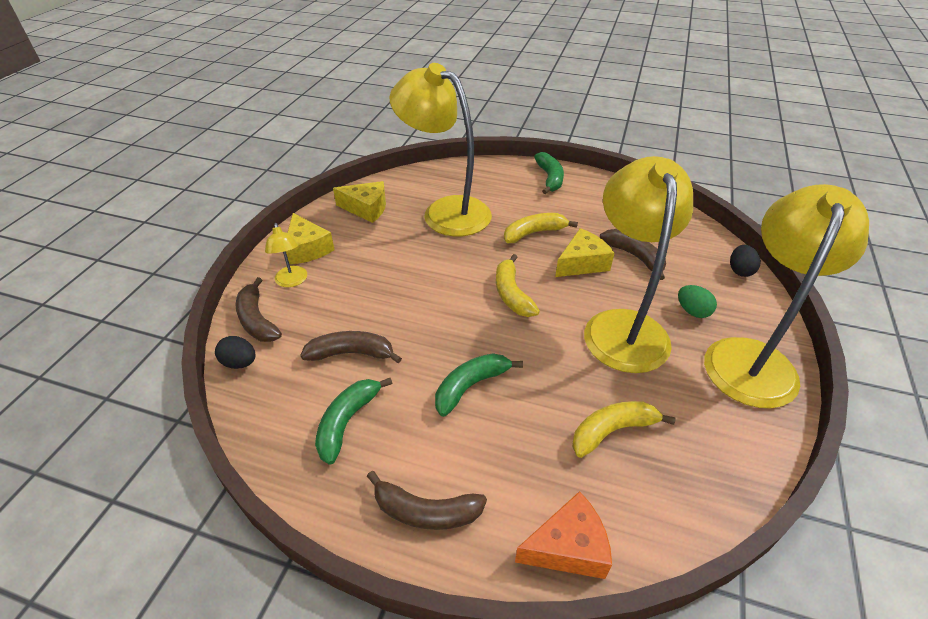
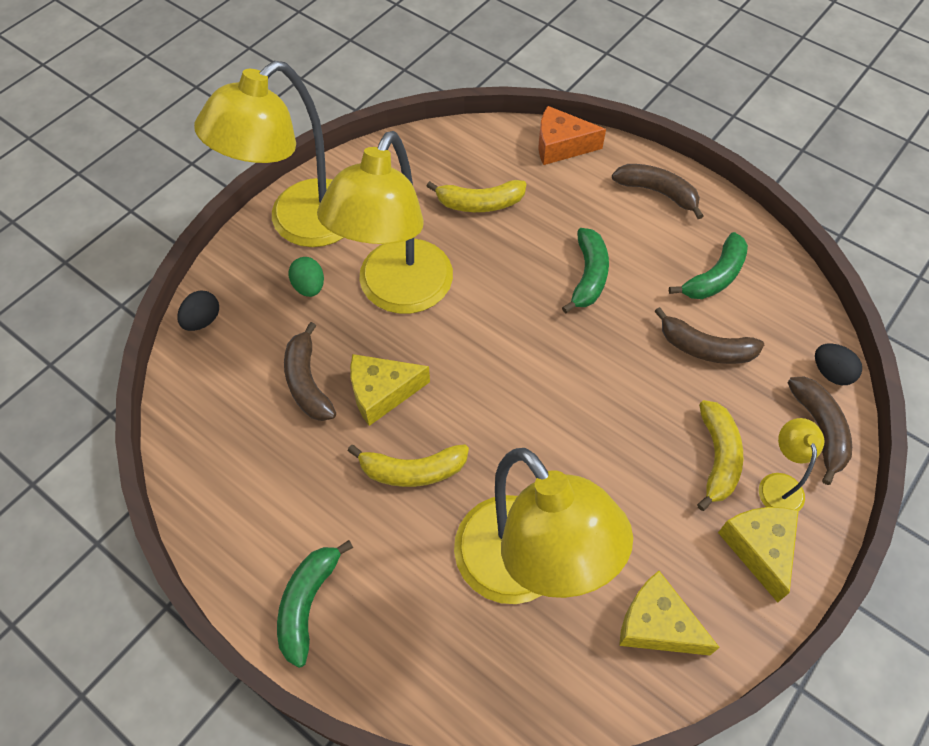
camera: 160 degrees left, 15 degrees up
green banana [435,353,523,417] -> green banana turned 60 degrees counterclockwise [562,228,609,314]
yellow banana [496,254,540,317] -> yellow banana moved to [697,400,743,511]

